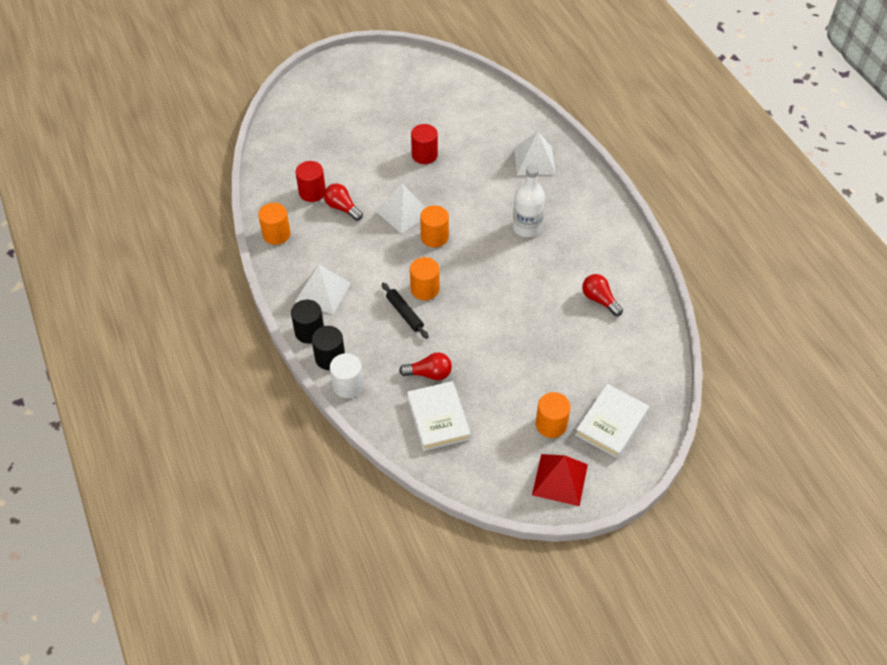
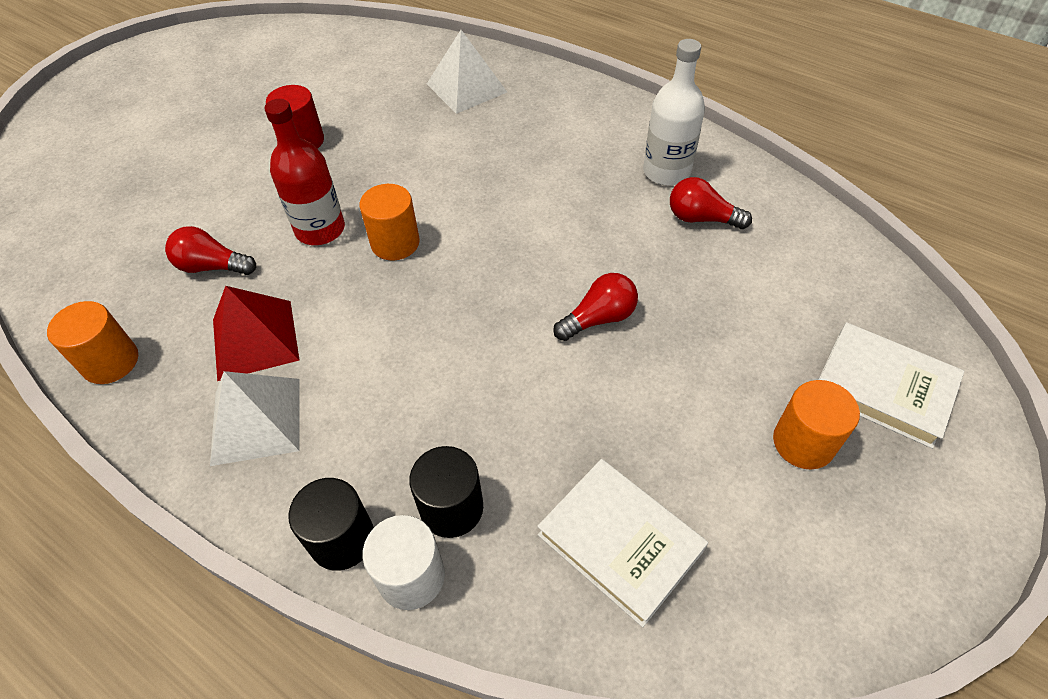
camera: 30 degrees left, 0 degrees up
black cylinder [291,300,324,344] -> black cylinder moved to [409,446,483,538]
red cylinder [296,161,326,202] -> none
white pyramid [376,184,426,233] -> red bottle [265,99,345,245]
black rolling pin [382,283,429,339] -> none
red light bulb [399,352,452,380] -> red light bulb moved to [553,273,638,341]
orange cylinder [410,257,440,300] -> none
white bottle [513,164,545,237] -> white bottle moved to [643,39,705,186]
red pyramid [532,454,588,506] -> red pyramid moved to [213,286,299,381]
white book [575,384,649,458] -> white book turned 60 degrees counterclockwise [818,322,964,449]

